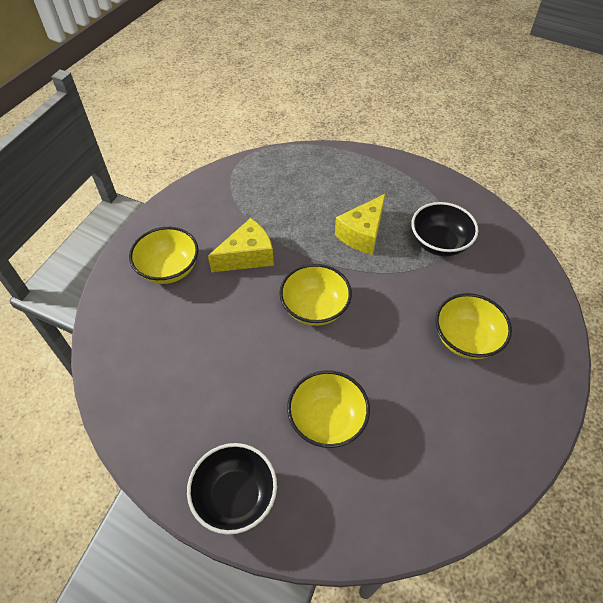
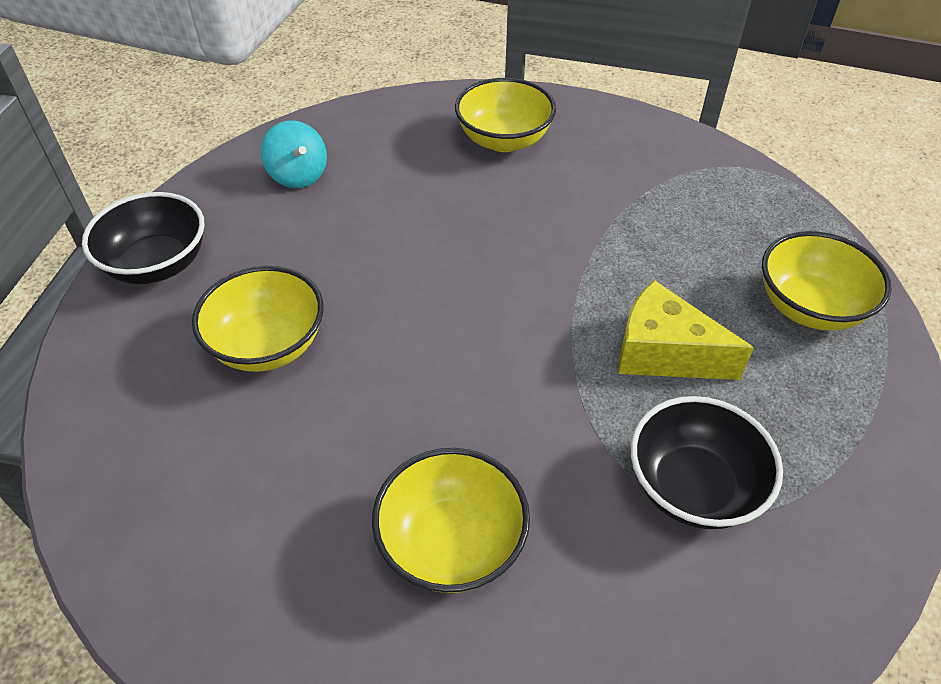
camera: 80 degrees right, 5 degrees down
yellow cheese [208,218,274,272] -> none
yellow bowl [279,264,352,326] -> yellow bowl moved to [762,231,892,331]
none -> turquoise spinning top [261,121,327,188]

